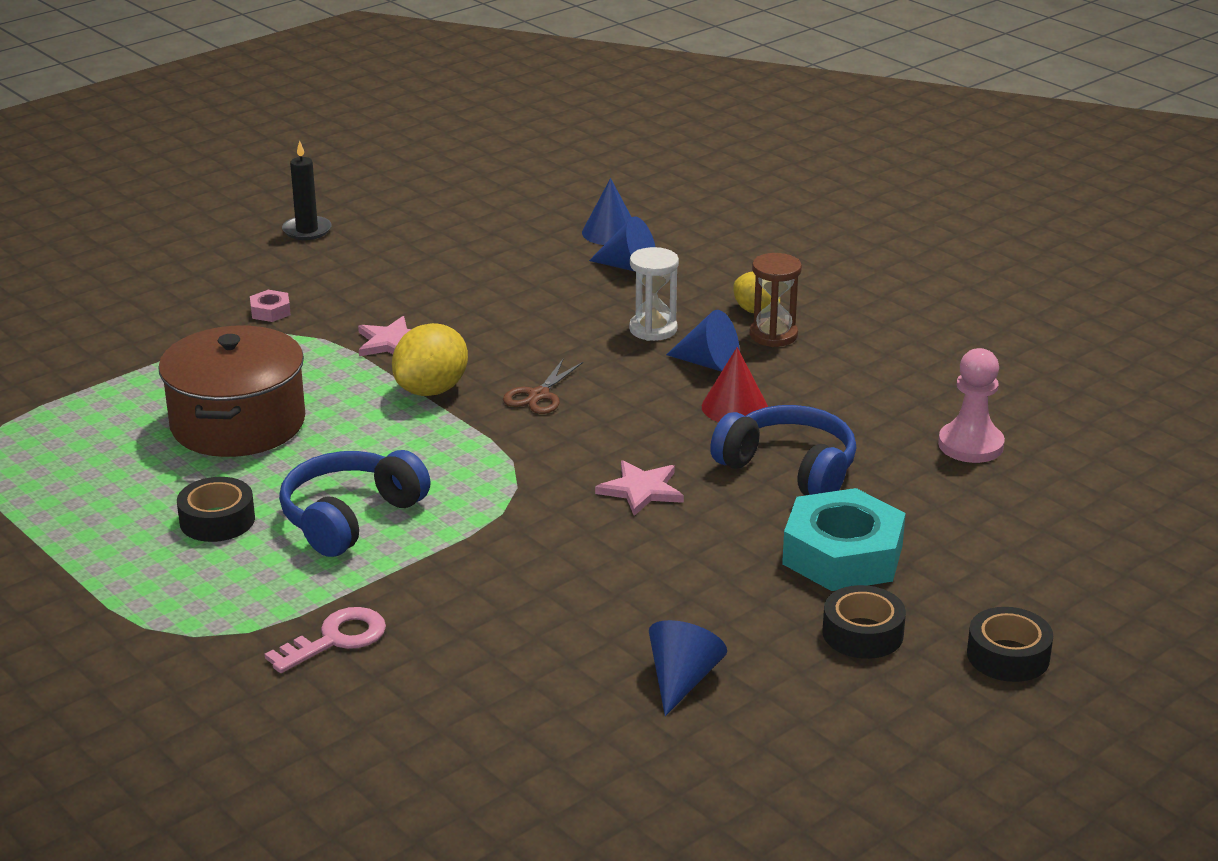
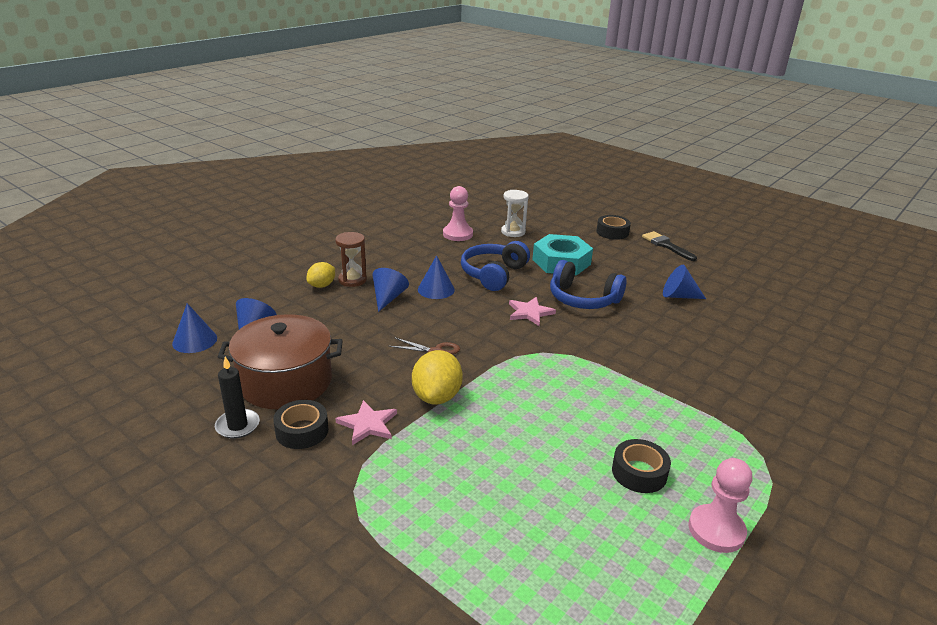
camera: 100 degrees left, 0 degrees up
brown pot [158,325,305,457] -> brown pot moved to [218,314,343,409]
pink nut [250,290,291,322] -> none
pink key [265,607,386,673] -> none
blue headphones [279,450,430,557] -> blue headphones moved to [550,260,627,309]
black candle [282,140,332,240] -> black candle moved to [215,357,260,439]
yellow lemon [392,323,468,396] -> yellow lemon turned 75 degrees clockwise [412,350,463,404]
white hourglass [629,247,679,341] -> white hourglass moved to [501,190,529,237]
red cone [702,347,768,422] -> blue cone [418,255,455,299]
black tape [823,585,906,659] -> black tape moved to [273,400,328,449]
none -> black brush [642,231,697,261]
none -> pink pawn [689,458,753,553]

